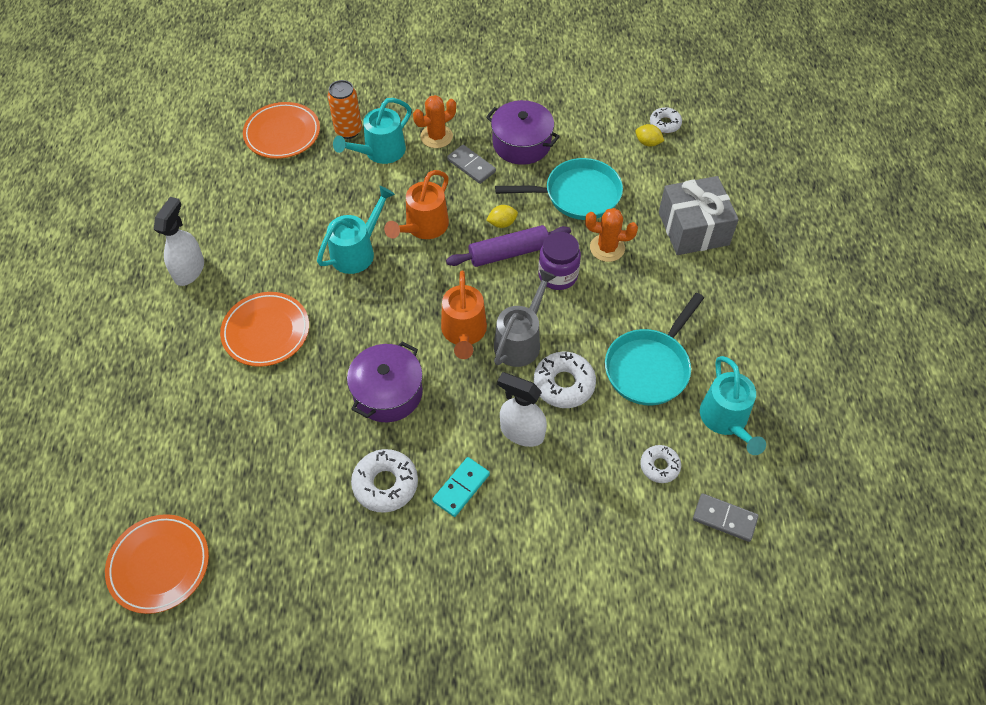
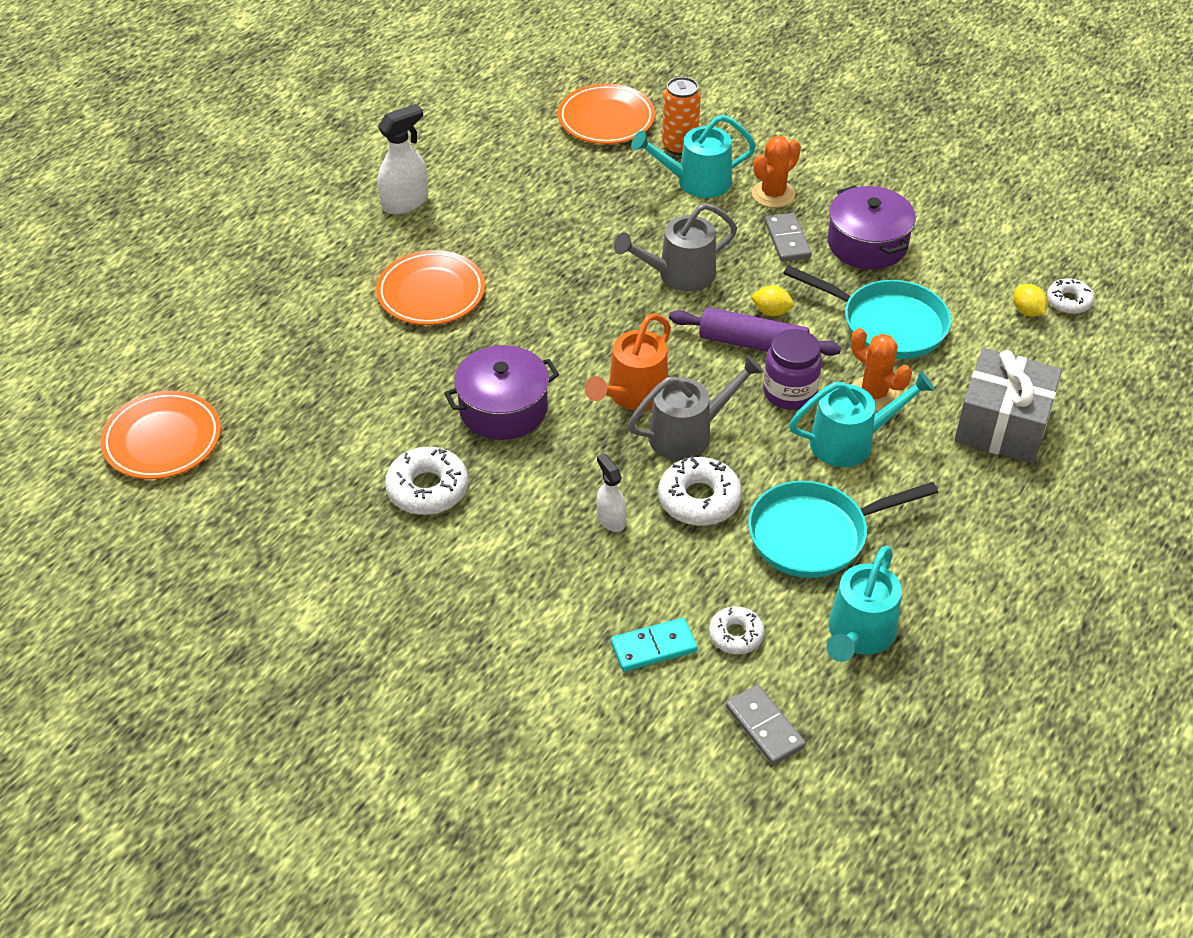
camera: 35 degrees right, 10 degrees down
turquoise watering can [317,186,395,274] -> turquoise watering can moved to [789,371,935,467]
orange watering can [384,170,449,239] -> grey watering can [614,203,737,291]
orange cactus [413,95,456,148] -> orange cactus turned 45 degrees counterclockwise [752,136,801,208]
turquoise domino [432,457,490,517] -> turquoise domino moved to [611,618,698,672]
white spray bottle [497,372,547,447] -> white spray bottle [597,453,627,532], size x0.62

